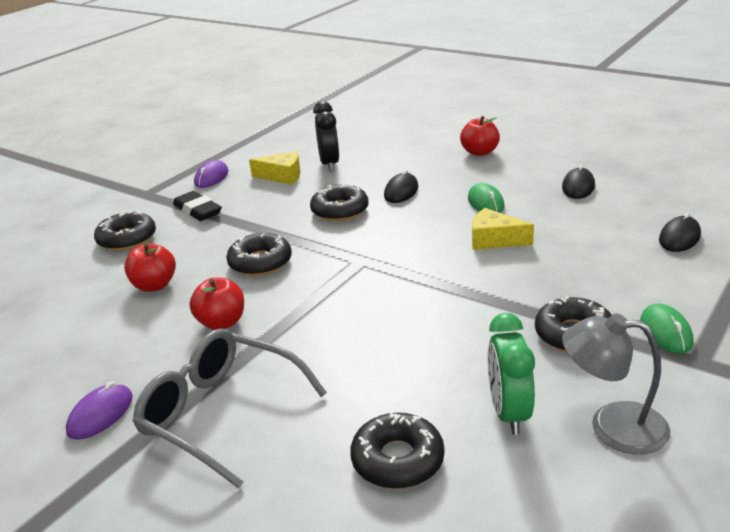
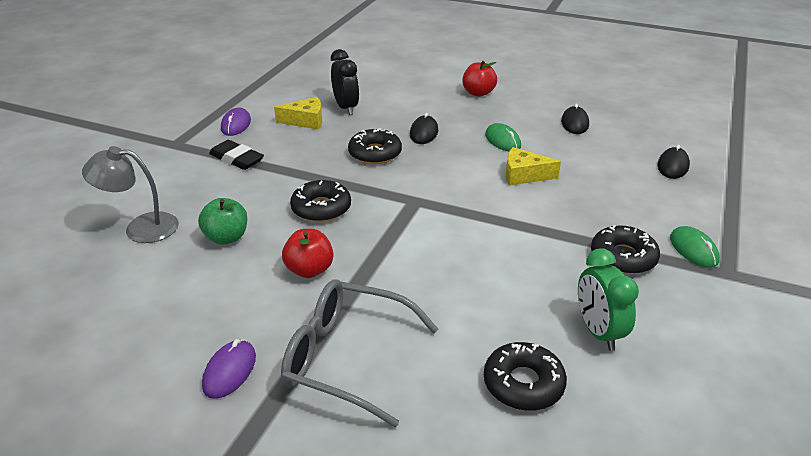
camera: 15 degrees left, 5 degrees up
black donut [94,211,156,251] -> none
red apple [124,243,176,292] -> green apple [198,198,247,245]
grey lamp [562,313,671,455] -> grey lamp moved to [82,146,179,243]

